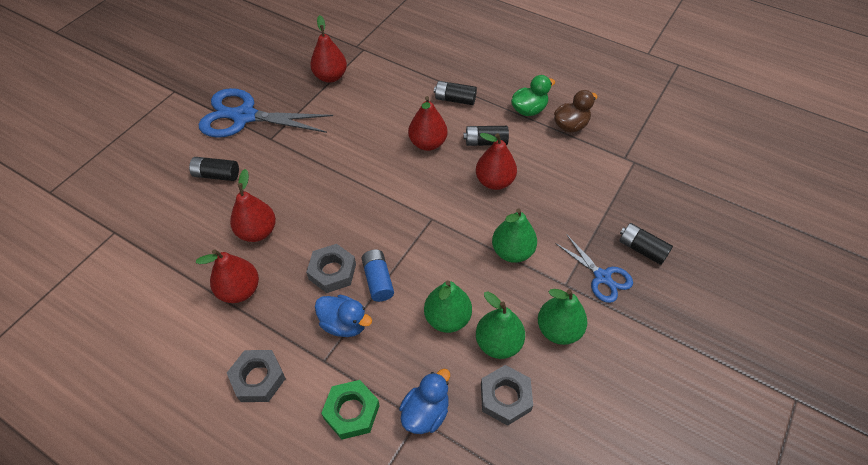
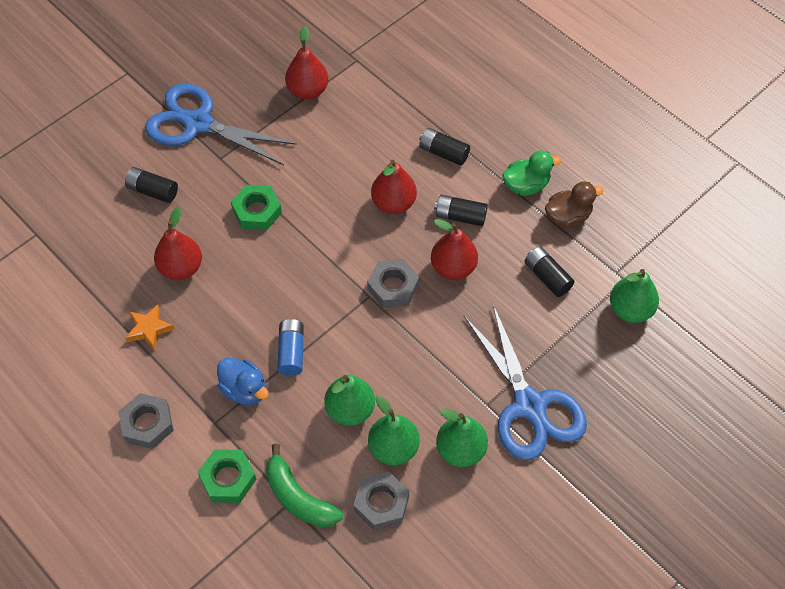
camera: 15 degrees right, 5 degrees up
red pear [196,249,259,303] -> orange star [125,304,174,350]
grey nut [306,244,356,293] -> grey nut moved to [367,259,419,308]
blue duck [399,369,450,434] -> green banana [266,444,343,527]
green pear [492,208,537,263] -> green pear moved to [610,269,659,323]
blue scissors [555,234,633,303] -> blue scissors [464,304,587,460], size x1.82
black battery [619,223,673,265] -> black battery moved to [524,247,575,297]
none -> green nut [231,185,282,230]

